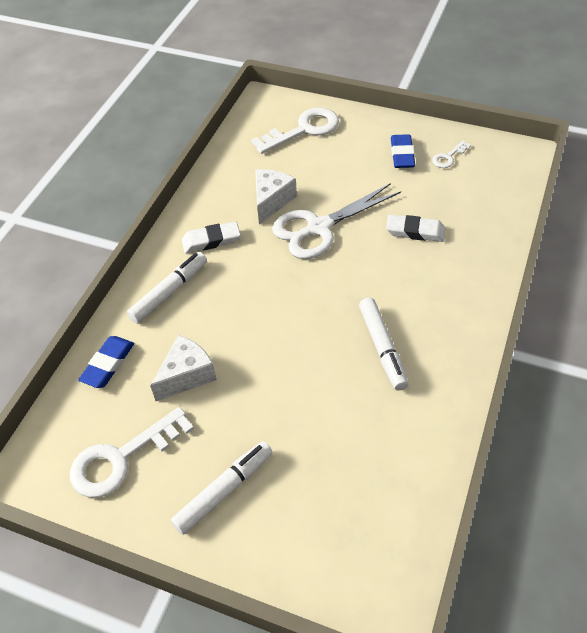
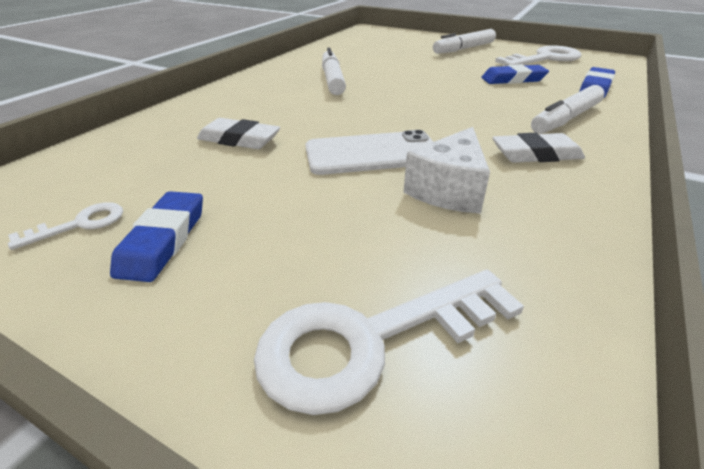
camera: 175 degrees left, 15 degrees down
white cheese [150,335,217,401] -> blue eraser [481,64,549,84]
white scissors [272,183,401,259] -> white phone [305,130,433,175]

